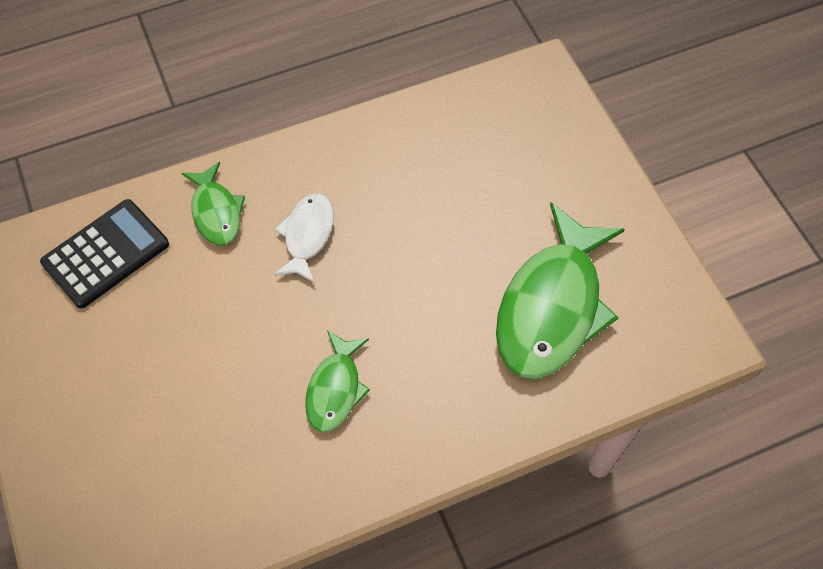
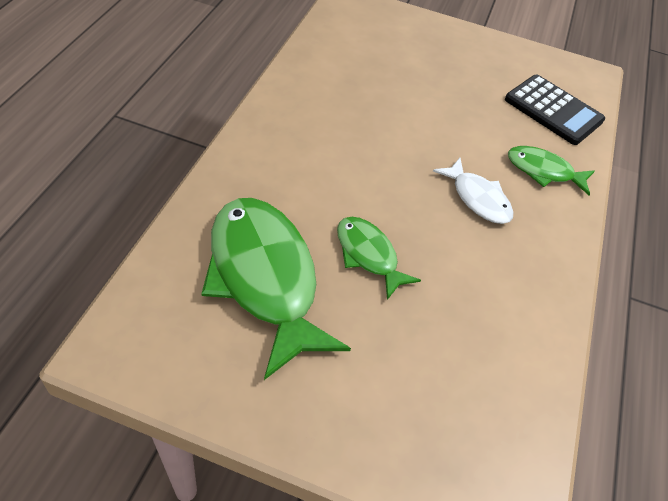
camera: 125 degrees right, 10 degrees down
black calculator [40,199,169,308] -> black calculator turned 45 degrees counterclockwise [505,75,605,145]
green fish [305,330,370,432] -> green fish moved to [337,217,421,300]

